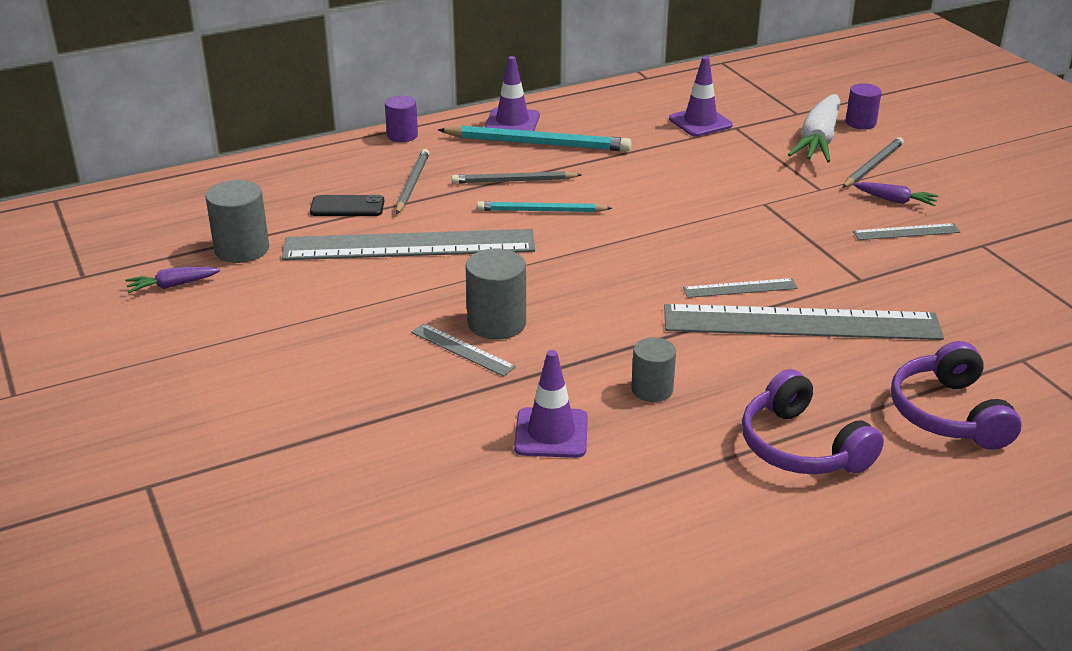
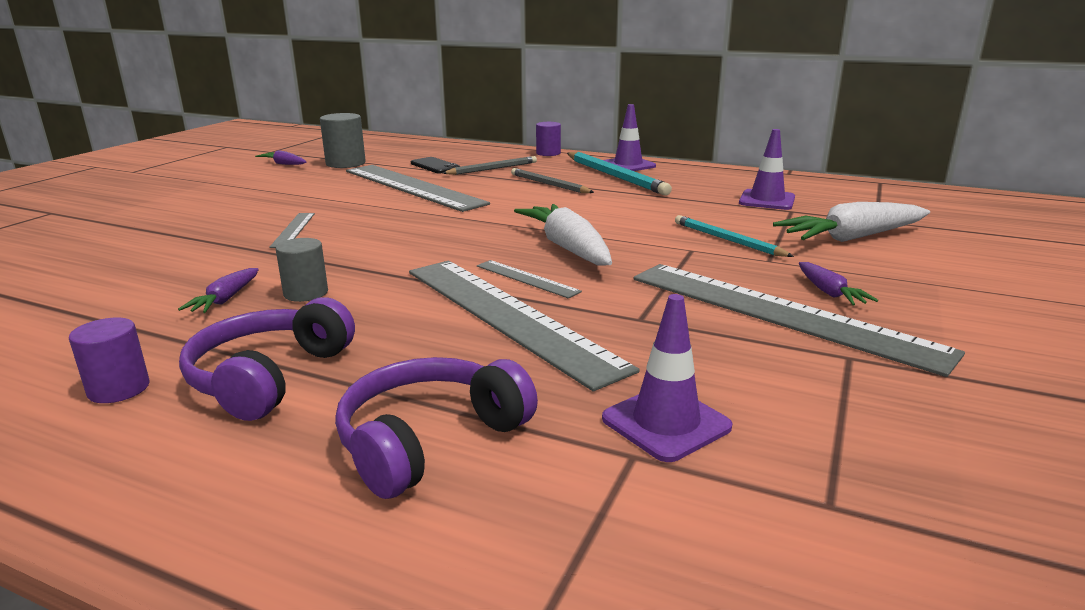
camera: 50 degrees right, 10 degrees down
grey cylinder [466,249,526,339] -> none
turquoise pencil [477,201,612,212] -> turquoise pencil moved to [675,215,794,257]
purple traffic cone [514,350,588,458] -> purple traffic cone moved to [602,294,732,462]
grey pencil [842,137,904,188] -> none
purple cylinder [846,83,882,129] -> purple cylinder moved to [69,318,149,403]
grey ruler [853,223,960,240] -> grey ruler [633,264,965,377], size x2.32
none -> purple carrot [178,268,259,313]
none -> white carrot [514,204,612,266]

